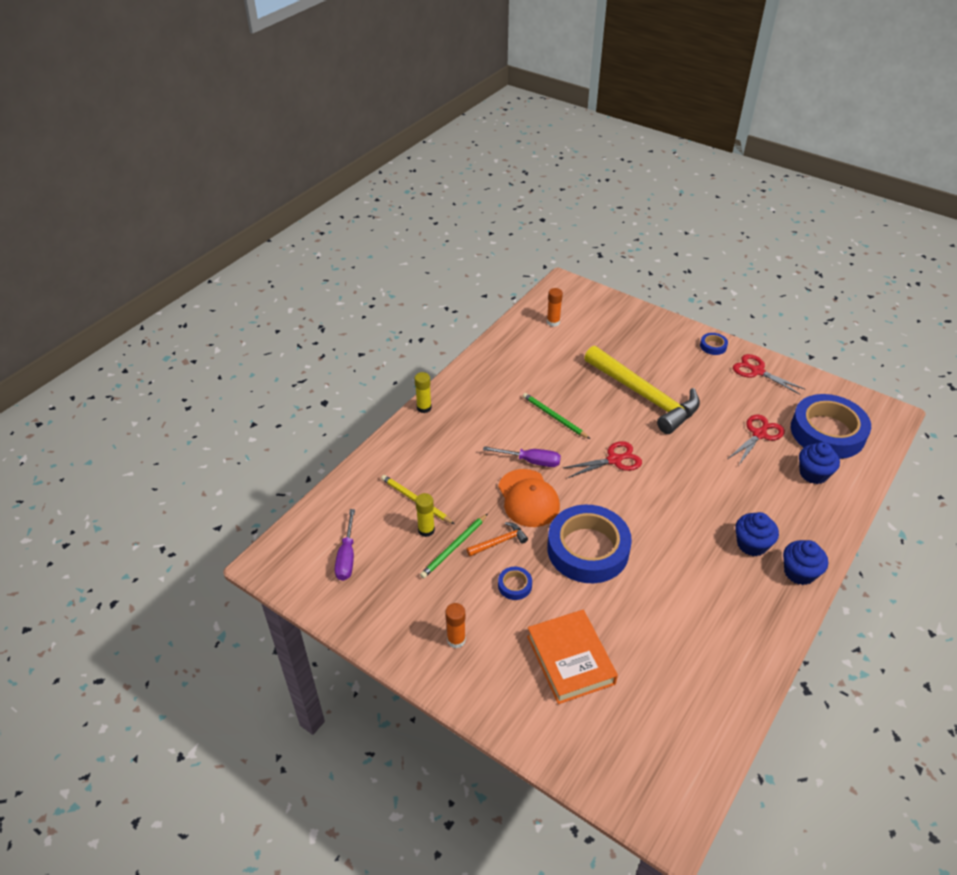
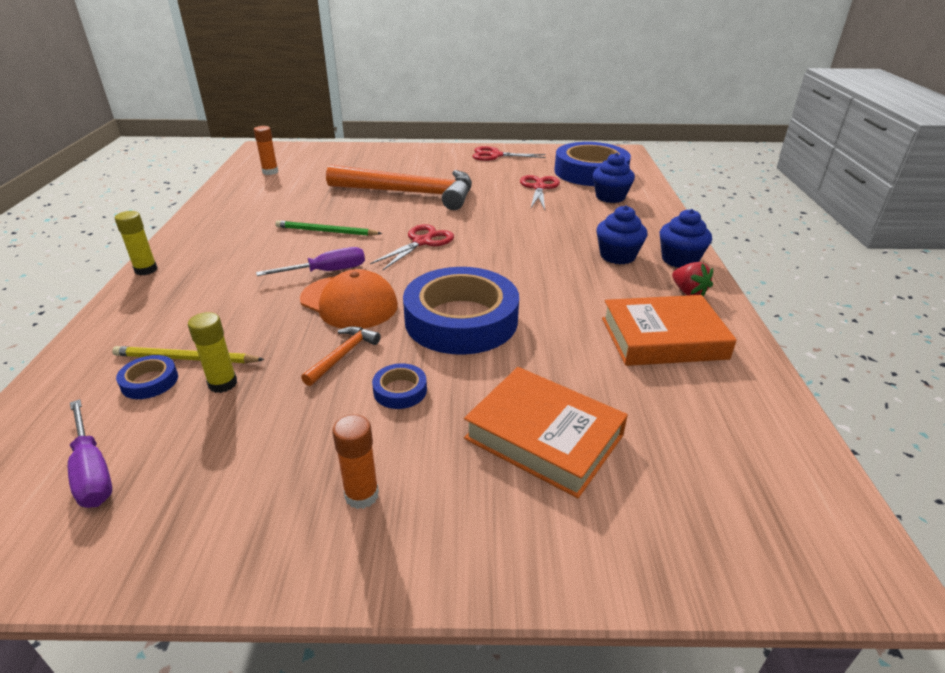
camera: 35 degrees left, 10 degrees down
green pencil [420,514,487,578] -> none
yellow hammer [584,346,700,434] -> orange hammer [326,165,472,210]
blue tape [700,333,728,355] -> blue tape moved to [116,355,178,399]
none -> orange book [602,295,737,366]
none -> red strawberry [672,262,713,296]

